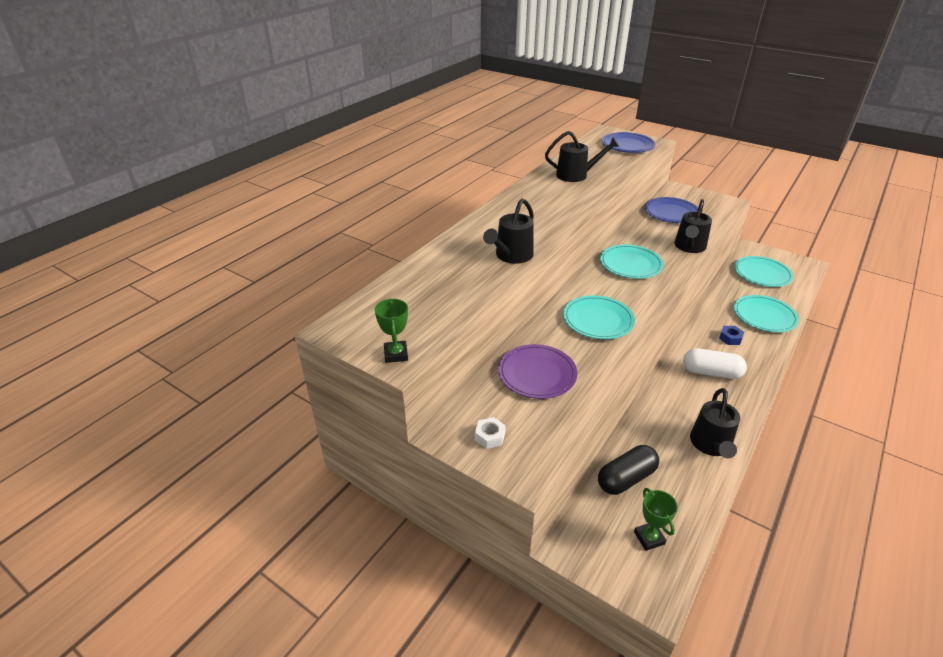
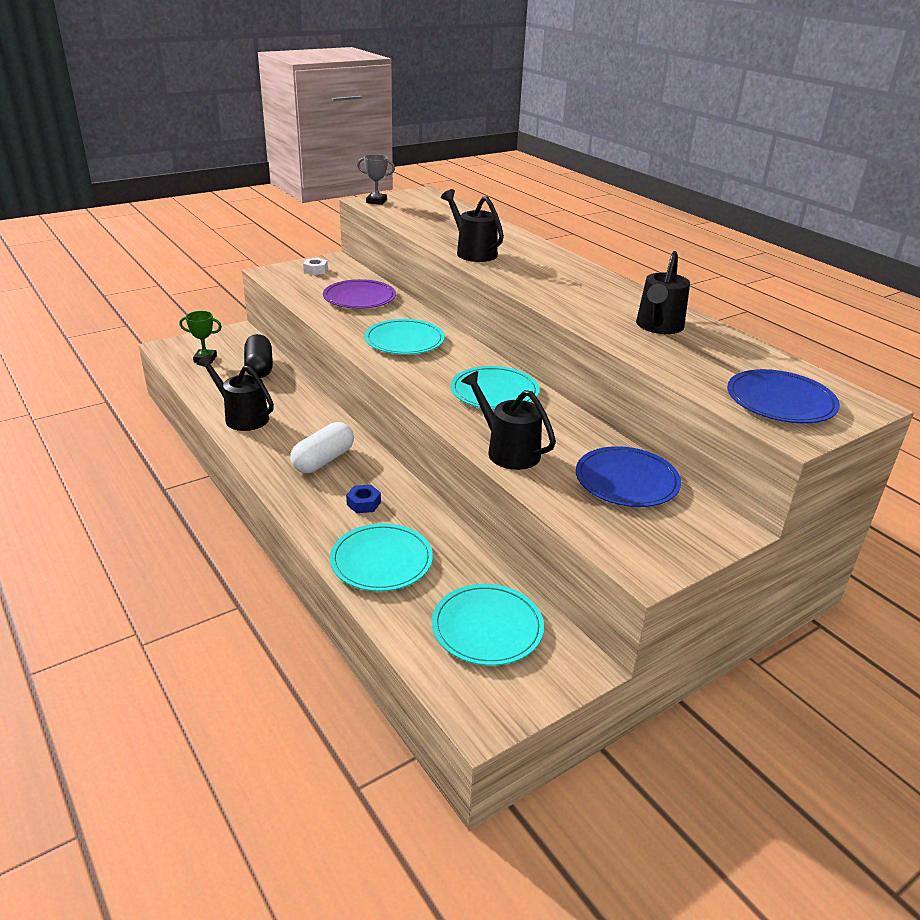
camera: 110 degrees right, 5 degrees down
green trophy [375,299,408,363] -> grey trophy [357,154,395,205]

